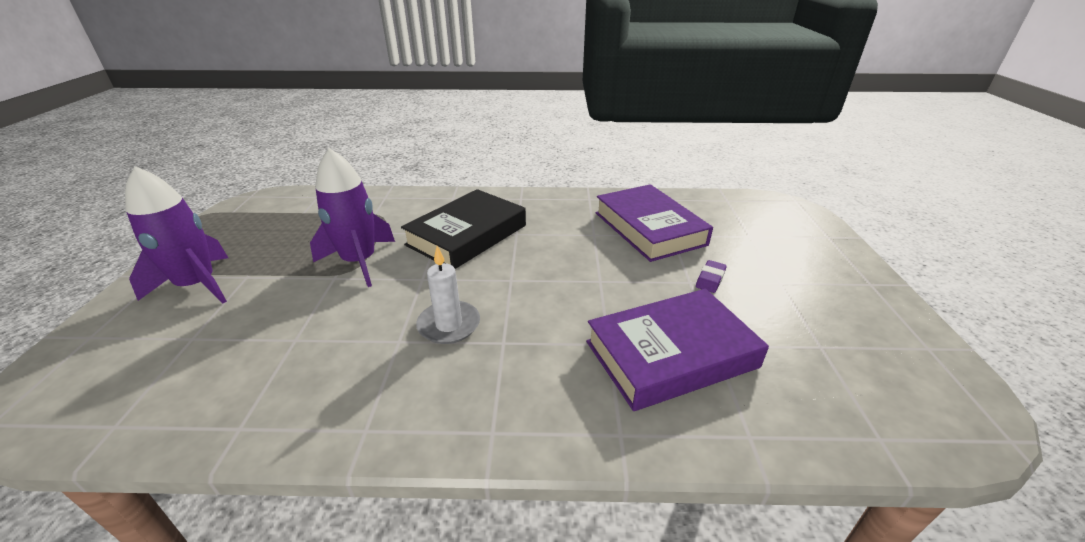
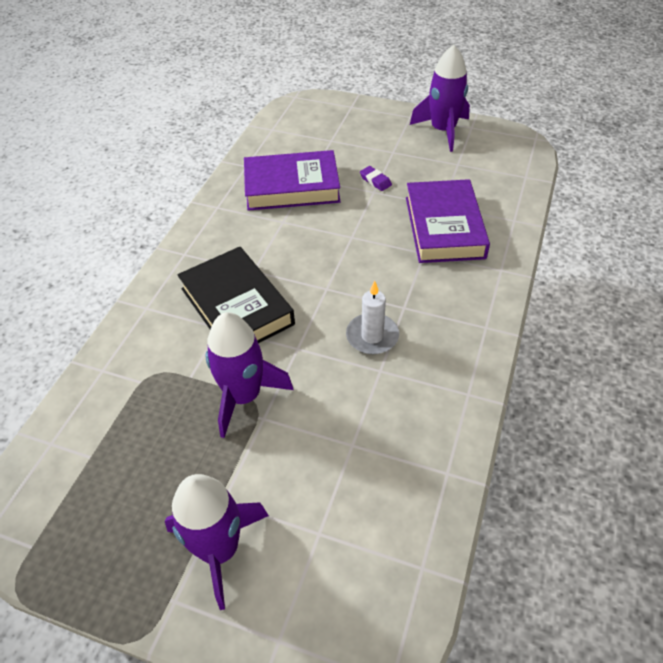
camera: 70 degrees left, 15 degrees up
none -> purple rocket [410,45,470,152]

